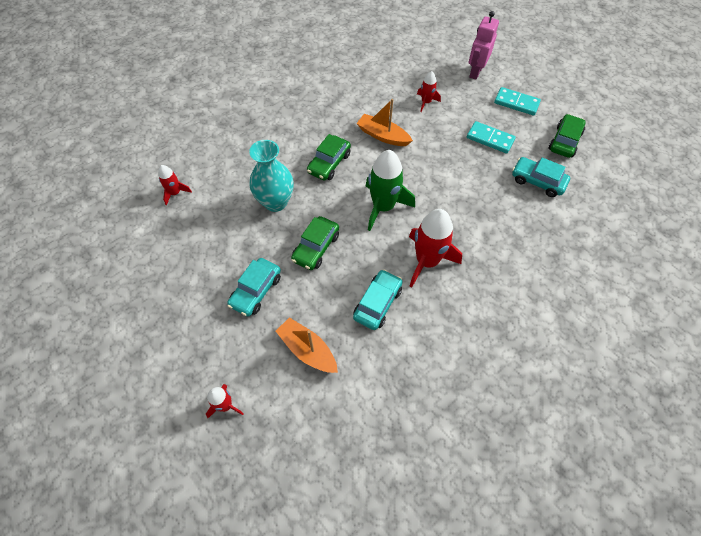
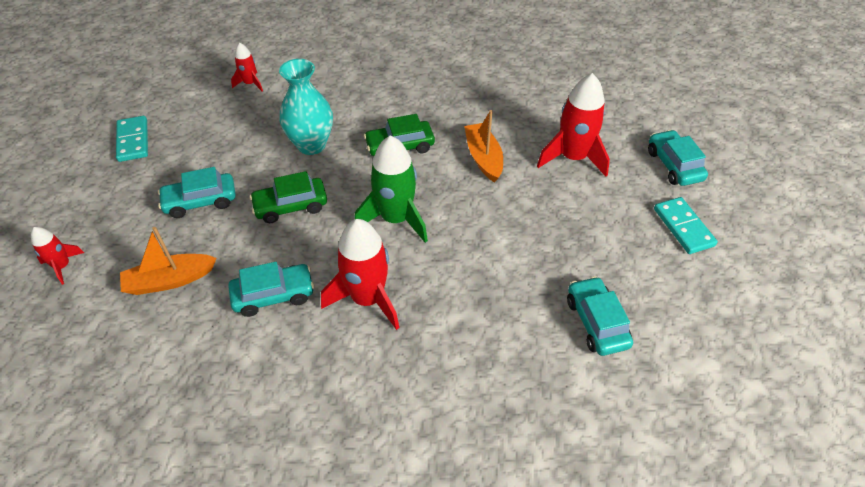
camera: 45 degrees right, 10 degrees down
orange boat [276,317,338,373] -> orange boat turned 105 degrees counterclockwise [120,227,217,295]
red rocket [417,71,441,112] -> red rocket [537,73,610,177], size x1.92
turquoise domino [467,121,516,153] -> turquoise domino moved to [116,116,148,162]
pink robot [469,11,499,80] -> turquoise car [648,130,708,186]
green car [548,114,586,158] -> none

